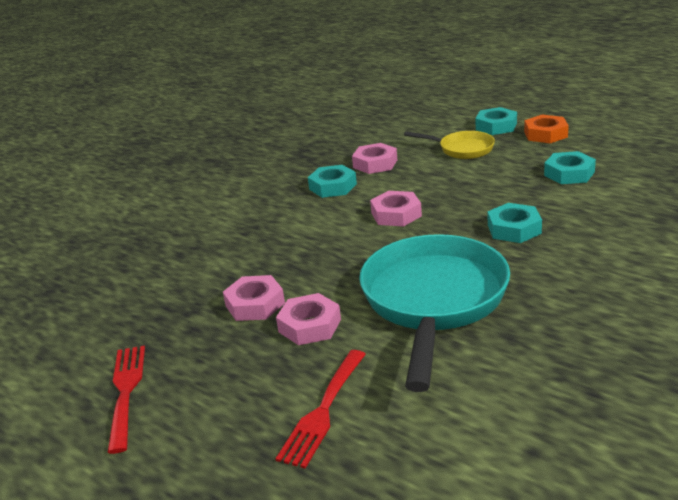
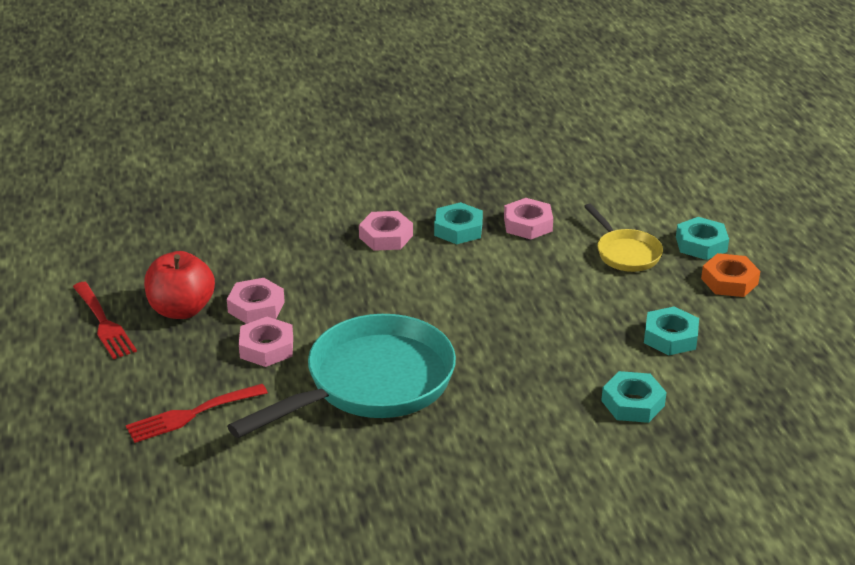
camera: 35 degrees right, 5 degrees up
red fork [107,345,145,454] -> red fork turned 120 degrees clockwise [73,282,137,359]
pink nut [370,191,422,227] -> pink nut moved to [359,211,413,251]
turquoise nut [488,203,542,243] -> turquoise nut moved to [601,371,667,423]
none -> red apple [144,251,215,319]

